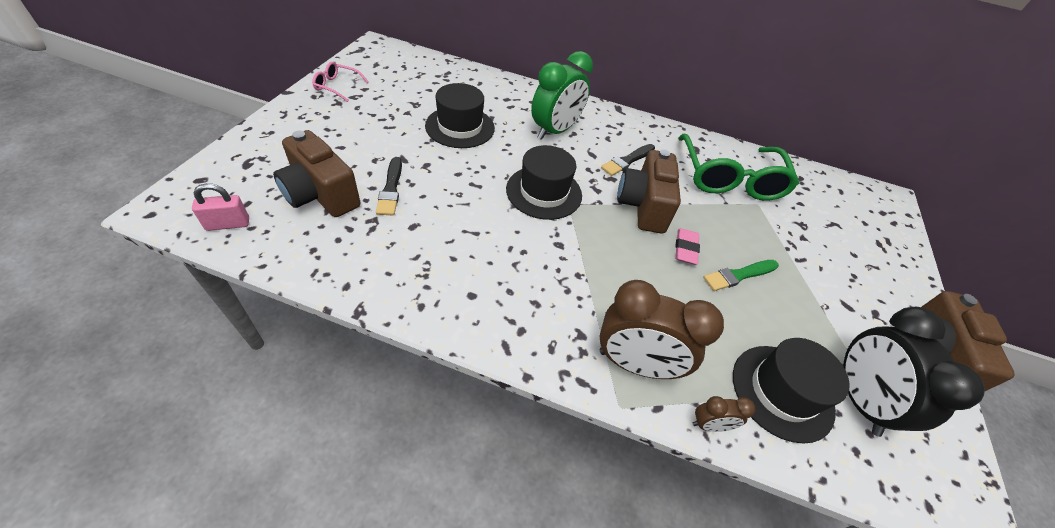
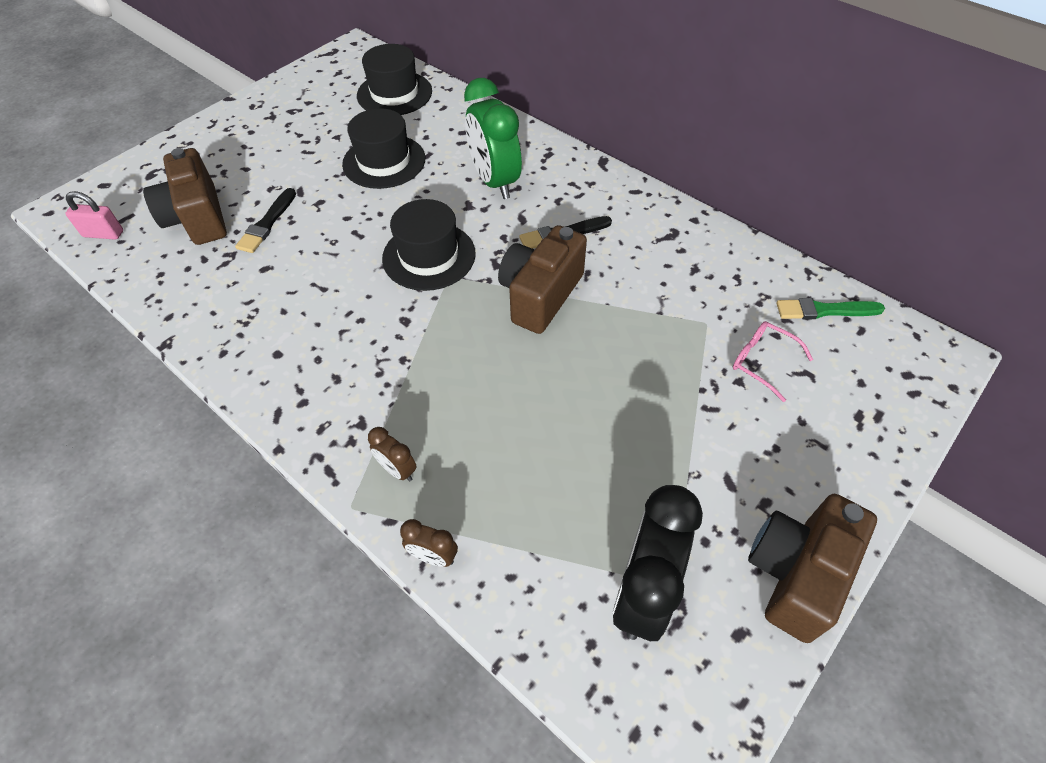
camera: 30 degrees right, 5 degrees up
pink glasses [312,62,369,102] -> pink glasses moved to [733,321,813,402]
green clock [531,51,593,140] -> green clock turned 90 degrees clockwise [464,78,522,199]
brown clock [599,280,724,379] -> brown clock [368,427,417,481], size x0.46
pink eraser [675,228,700,265] -> none
green glasses [678,134,799,201] -> none
green brush [703,260,779,291] -> green brush moved to [776,298,885,320]
black hat [733,338,850,444] -> black hat moved to [357,44,432,115]

